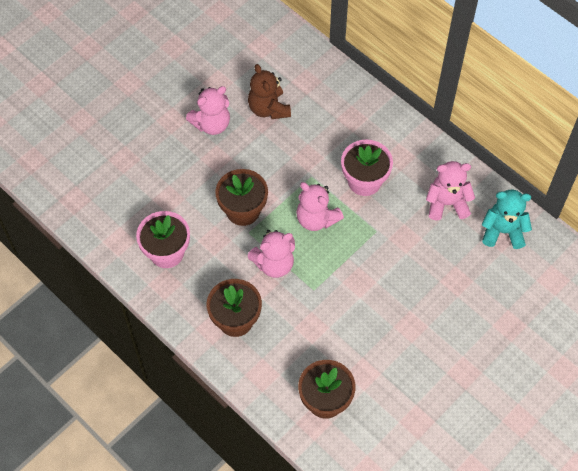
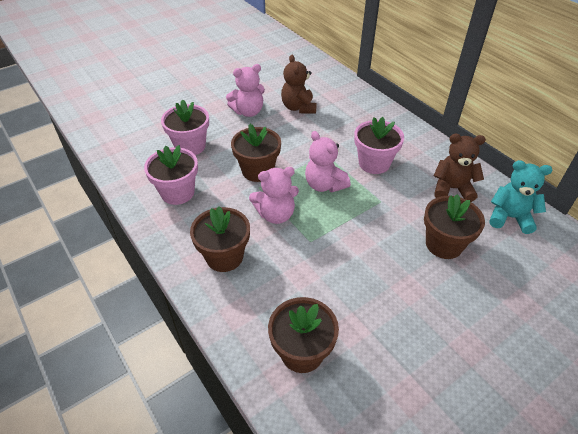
camera: 10 degrees right, 15 degrees down
pink teddy bear [426,161,475,220] -> brown teddy bear [434,134,486,202]
none -> pink flower pot [161,99,209,155]
none -> brown flower pot [424,194,485,259]

